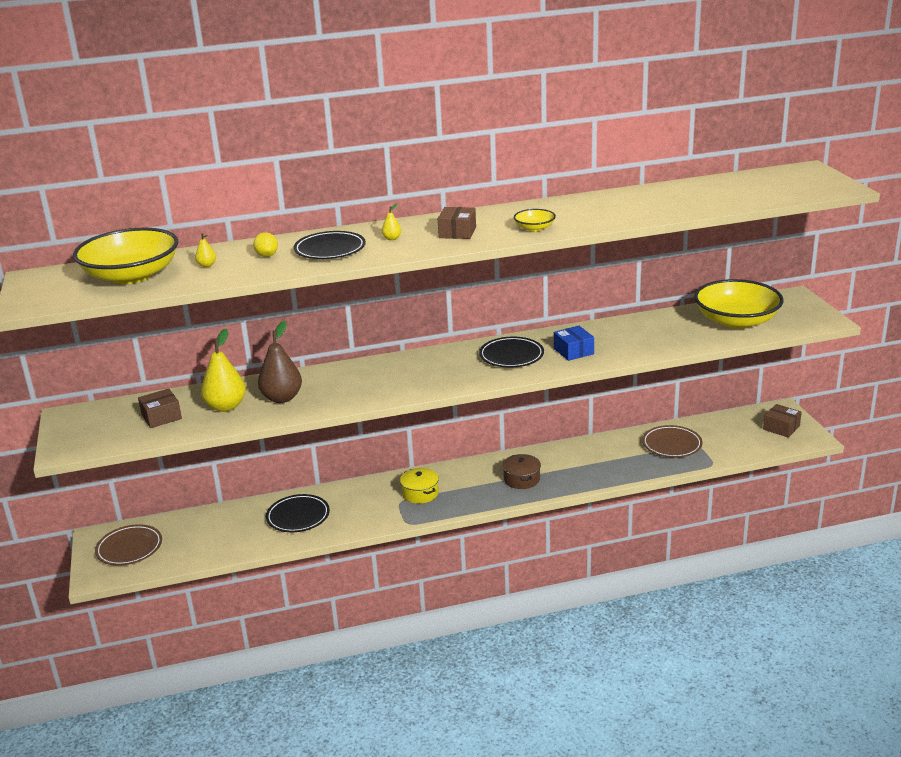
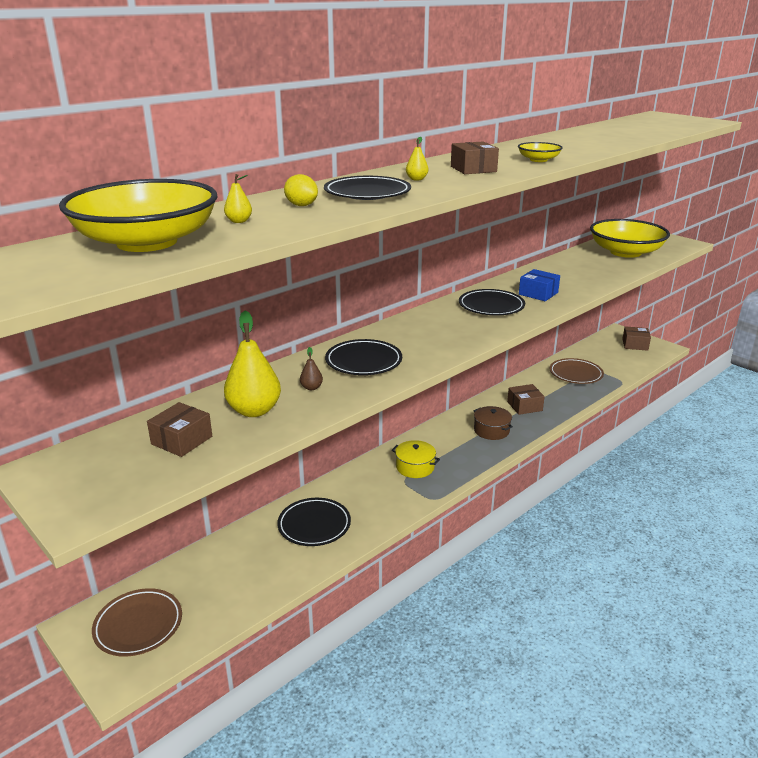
camera: 30 degrees left, 0 degrees up
brown pear [258,321,302,403] -> brown pear [300,347,323,390], size x0.44
none -> black plate [325,339,402,375]
none -> brown box [507,384,545,415]

